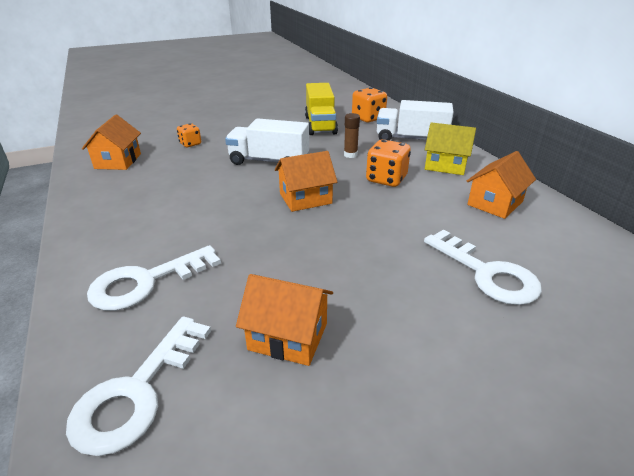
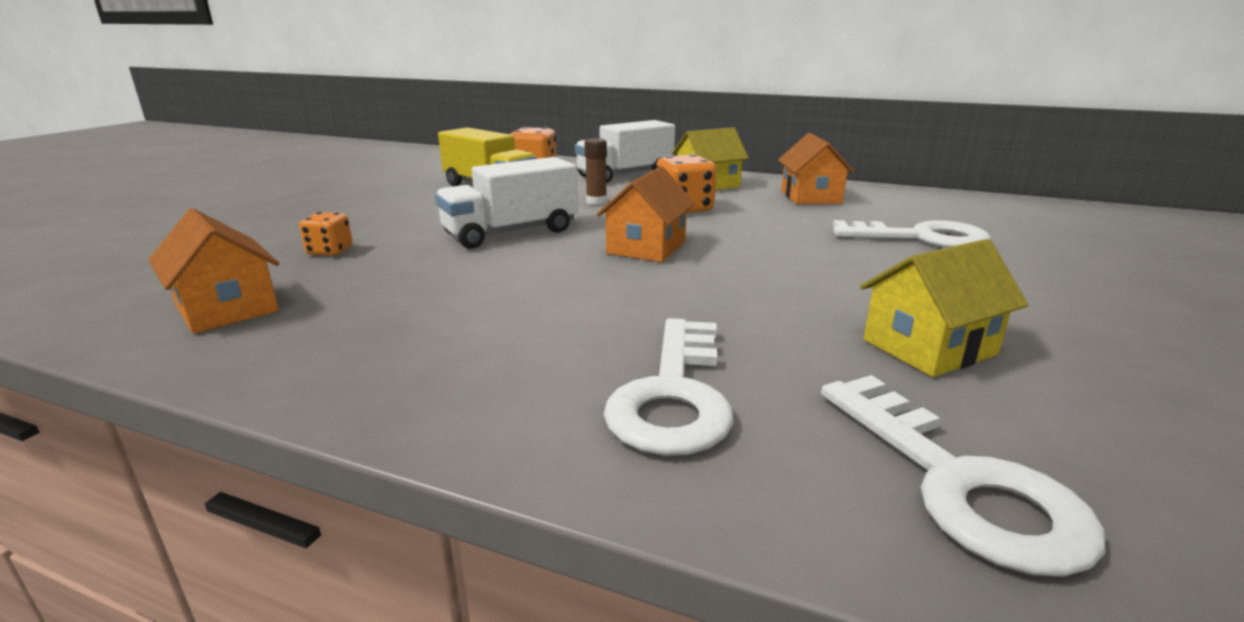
camera: 45 degrees left, 10 degrees down
orange house [236,274,333,366] -> yellow house [860,239,1028,377]

